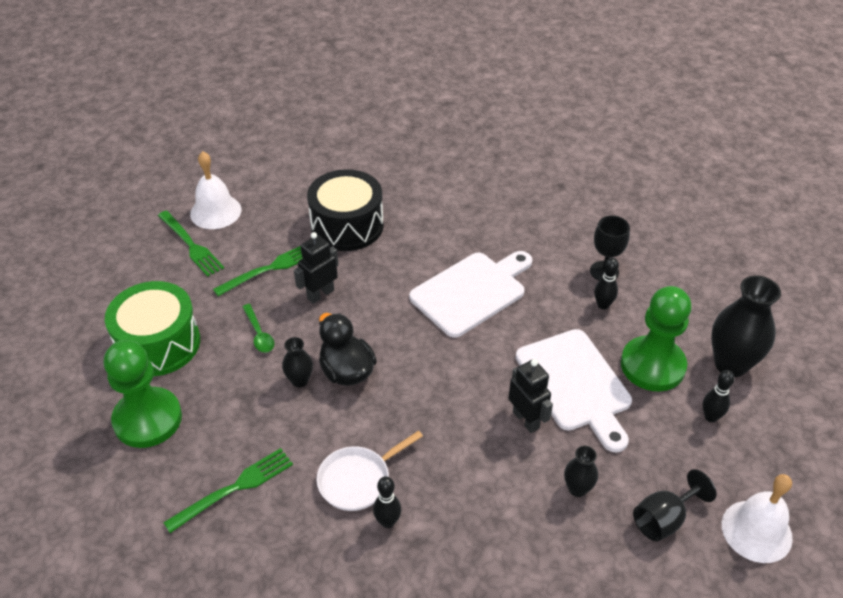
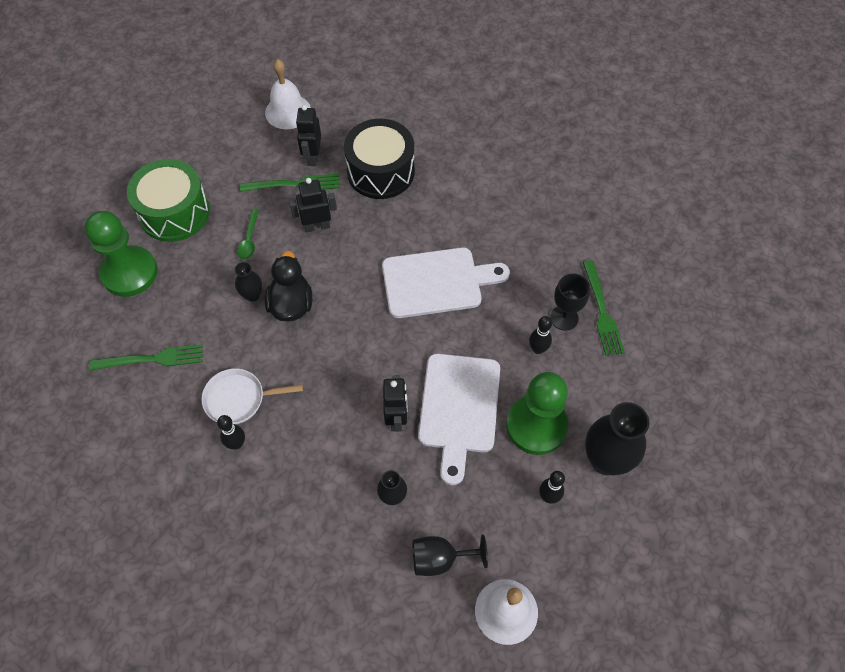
camera: 30 degrees right, 15 degrees up
green fork [158,210,224,277] -> green fork moved to [583,260,625,356]
none -> black robot [296,105,321,166]

